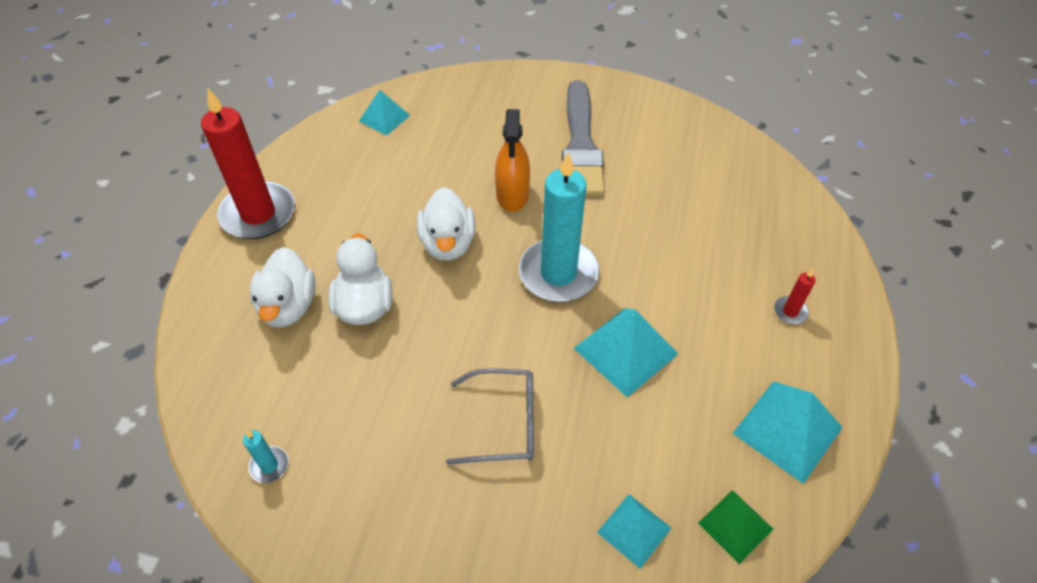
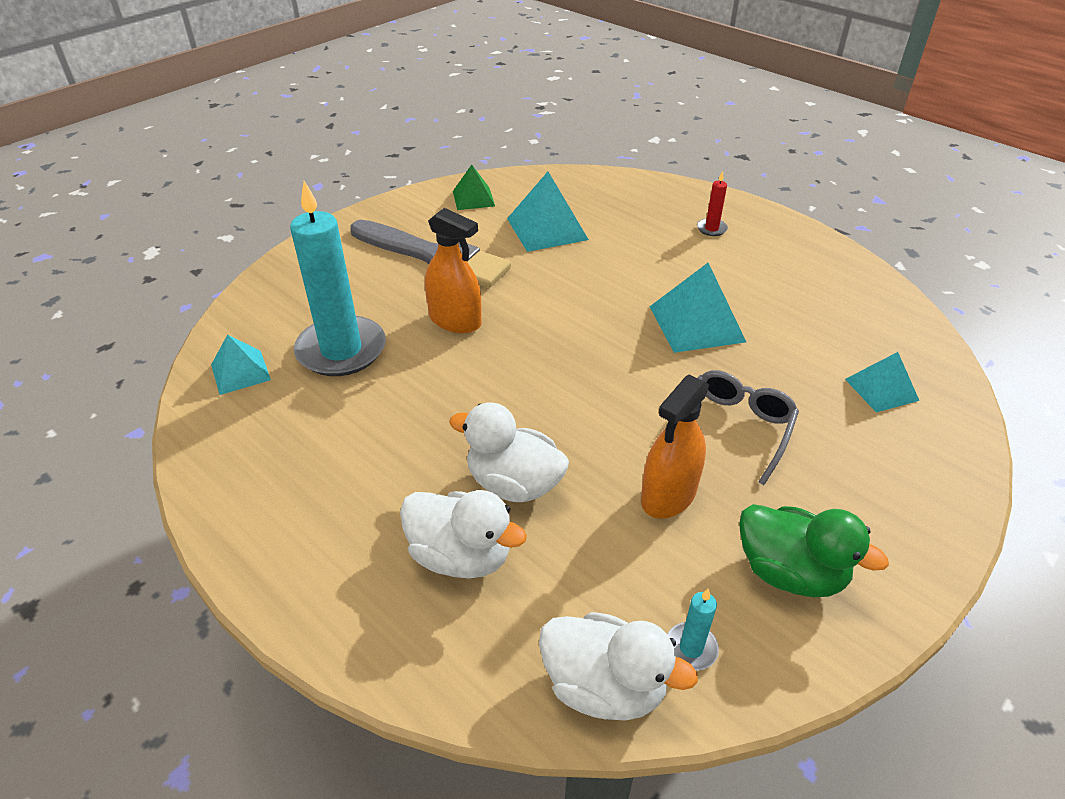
camera: 60 degrees left, 10 degrees down
red candle [201,89,295,239] -> none
white duck [417,187,475,261] -> white duck moved to [539,612,698,721]
turquoise candle [519,152,599,302] -> turquoise candle moved to [290,181,386,376]
green pyramid [698,490,773,564] -> green pyramid moved to [453,165,495,210]
turquoise pyramid [732,381,843,484] -> turquoise pyramid moved to [507,172,589,252]
none -> orange spray bottle [641,374,709,519]
none -> green duck [739,504,889,597]

